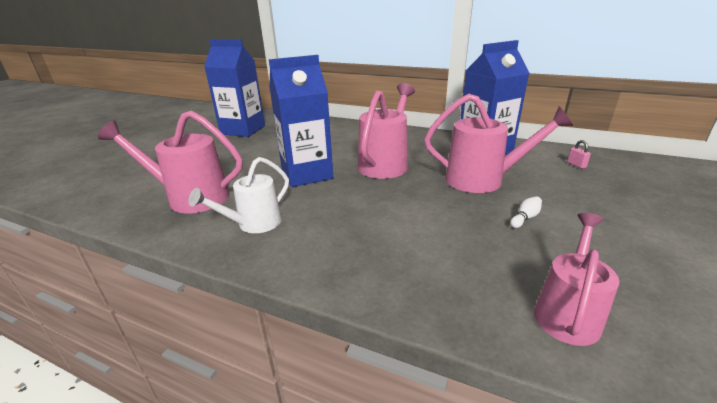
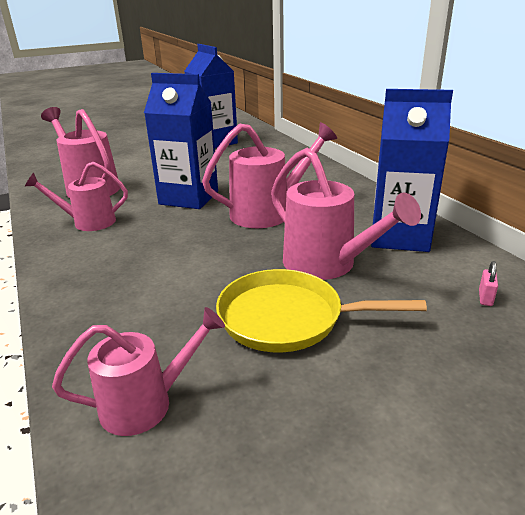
camera: 40 degrees right, 0 degrees up
white watering can [189,157,289,233] -> pink watering can [25,162,128,231]
white bowling pin [510,196,542,228] -> yellow pan [216,269,427,352]

